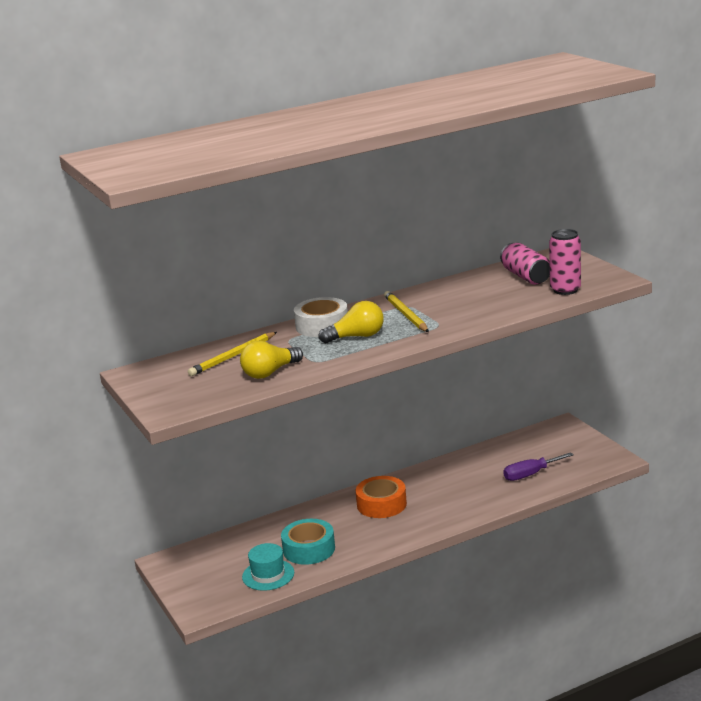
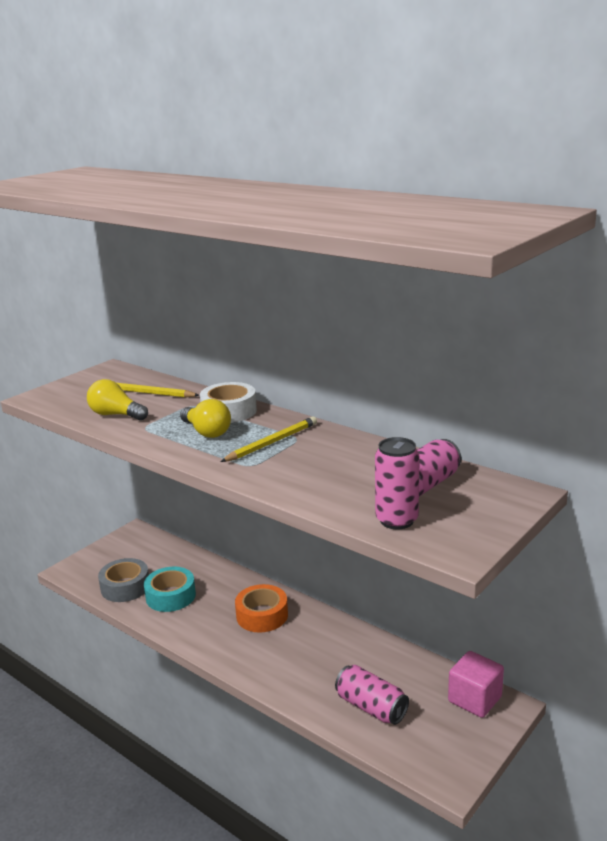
camera: 65 degrees right, 0 degrees up
turquoise hat [242,543,294,591] -> grey tape [98,558,149,602]
purple screwdriver [503,452,574,481] -> pink can [335,665,409,725]
none -> pink cube [448,651,504,718]

